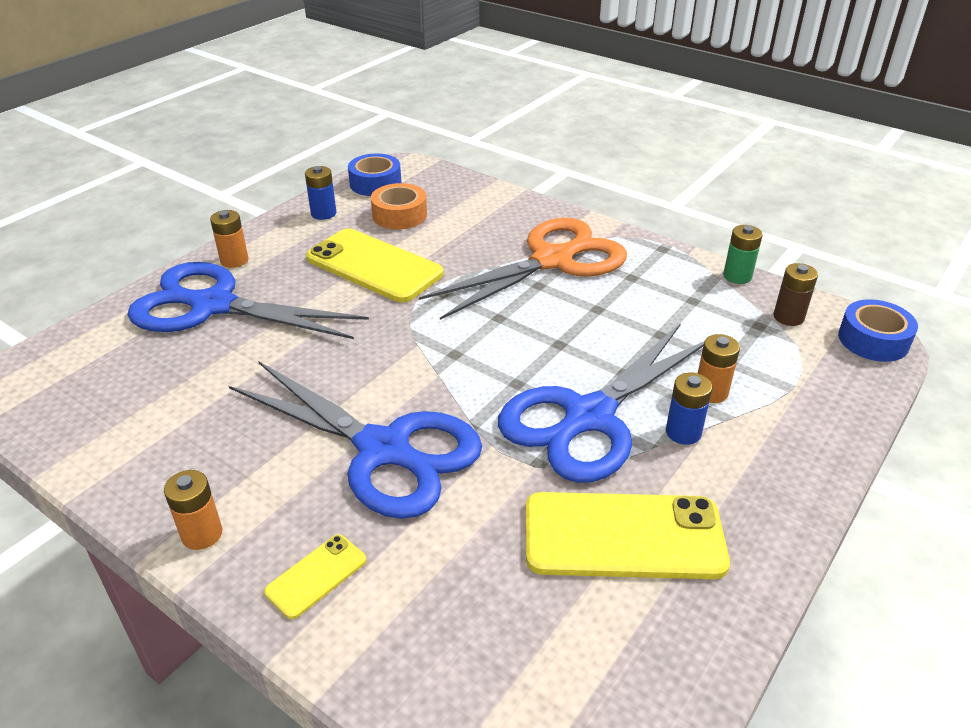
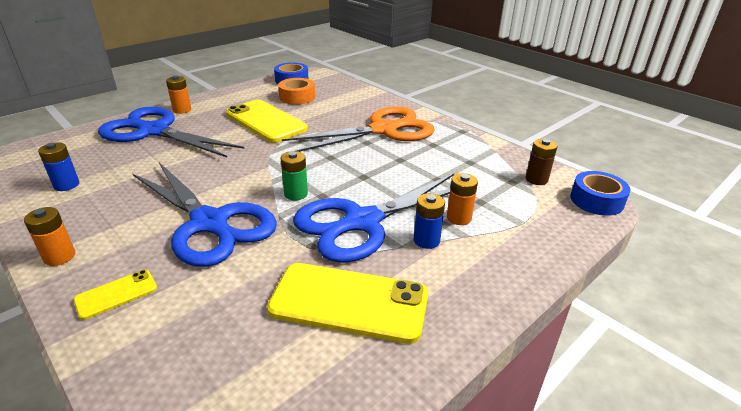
camera: 10 degrees right, 5 degrees down
blue battery [305,166,336,220] -> blue battery moved to [38,142,79,191]
green battery [723,225,763,284] -> green battery moved to [281,151,308,200]

